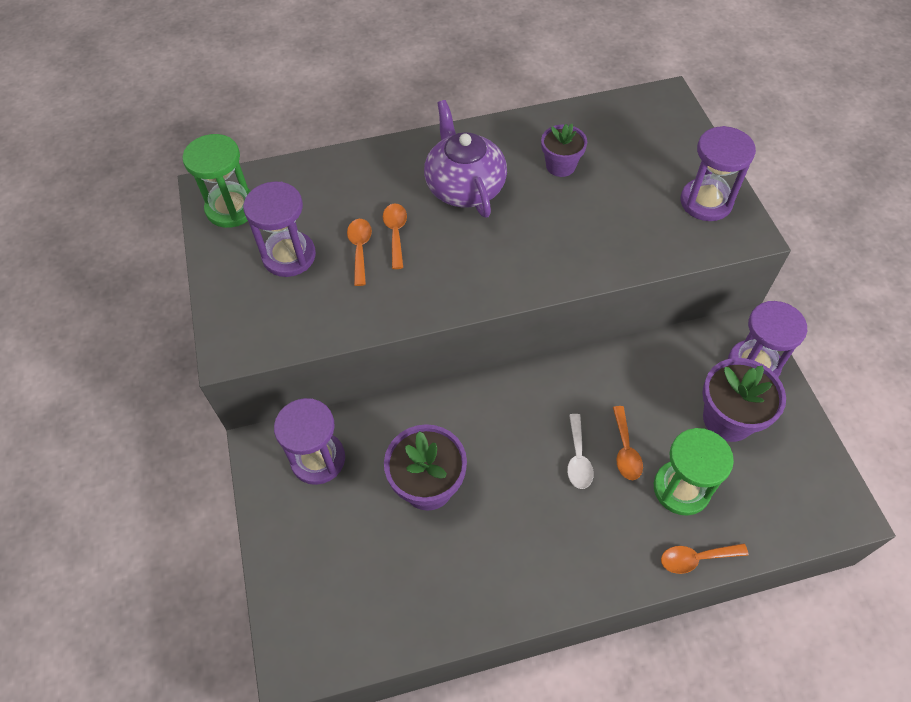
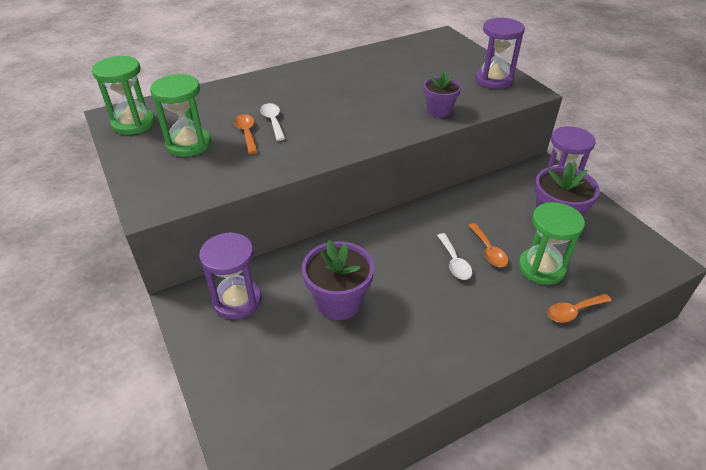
camera: 15 degrees left, 15 degrees down
purple hourglass [243,181,316,277] -> green hourglass [150,74,211,157]
orange spoon [383,204,407,269] -> white spoon [260,103,286,141]
purple teapot [424,100,507,218] -> none
purple flower pot [541,124,587,177] -> purple flower pot moved to [424,71,461,117]

